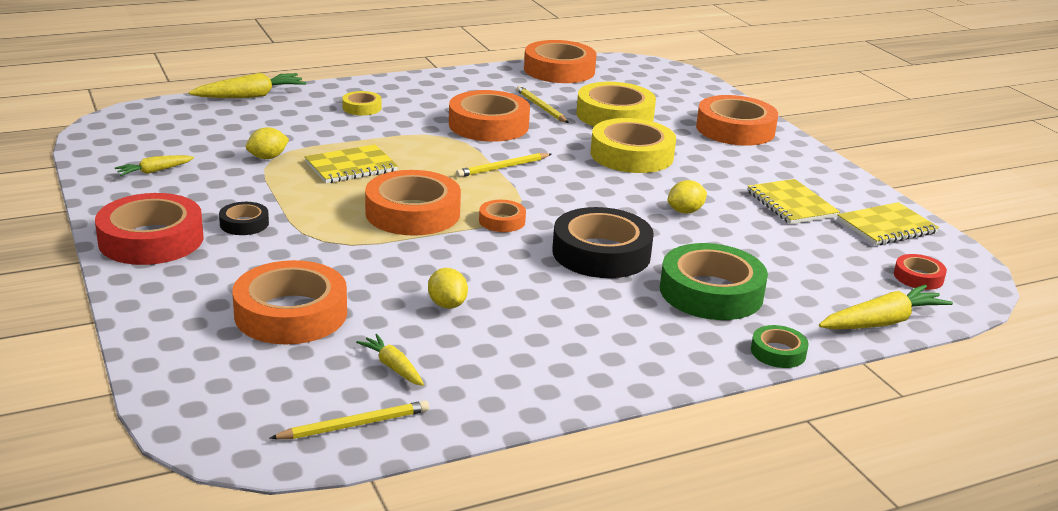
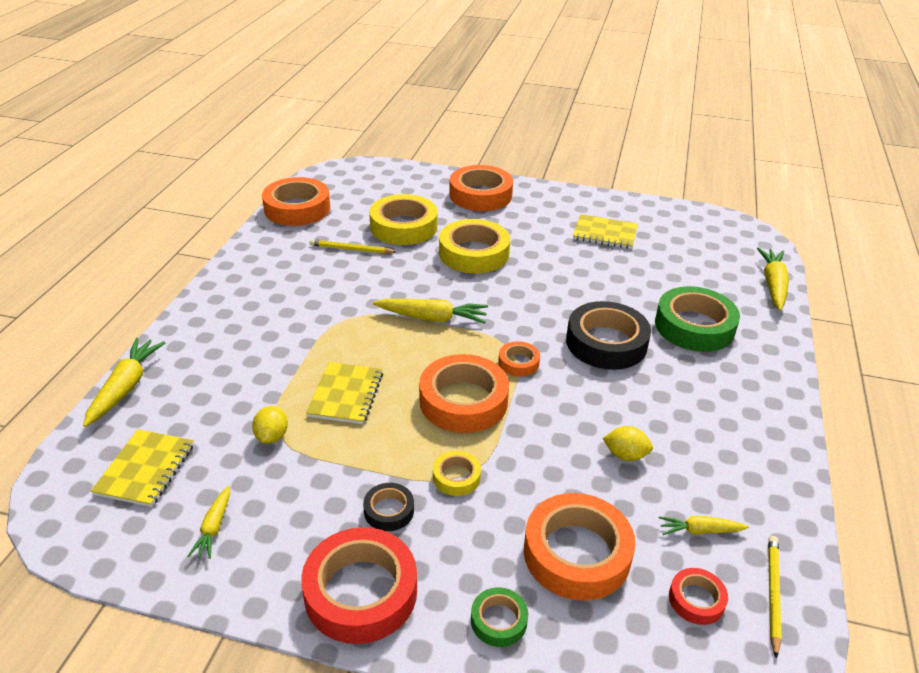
camera: 50 degrees left, 10 degrees up
yellow tape [342,91,382,115] -> yellow tape moved to [433,451,481,496]
orange tape [449,90,530,142] -> none
yellow pencil [456,153,551,177] -> yellow carrot [373,299,488,324]
yellow lemon [668,180,707,213] -> none
green tape [751,325,809,368] -> green tape moved to [471,587,528,647]
yellow notebook [837,202,939,245] -> yellow notebook moved to [91,429,194,507]
red tape [894,254,947,290] -> red tape moved to [669,568,728,625]

